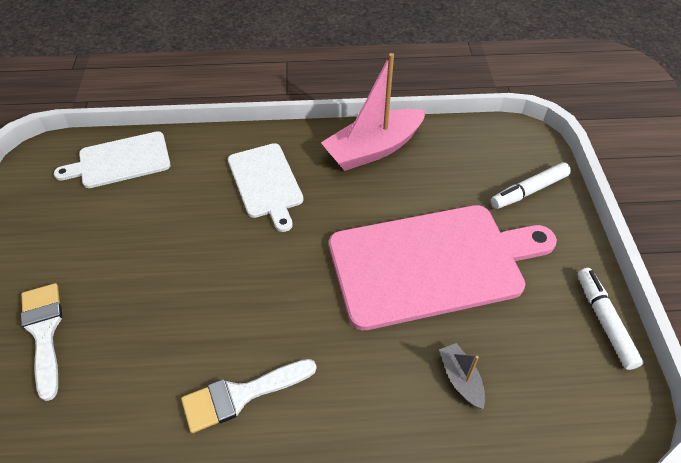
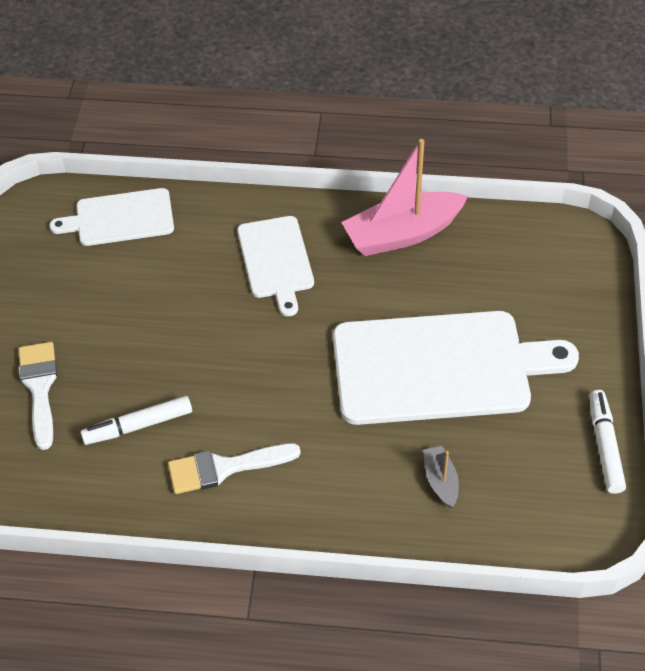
camera: 10 degrees right, 0 degrees up
pink cutting board [329,205,557,330] -> white cutting board [333,311,579,425]
white marker [491,162,571,209] -> white marker moved to [80,396,192,445]

